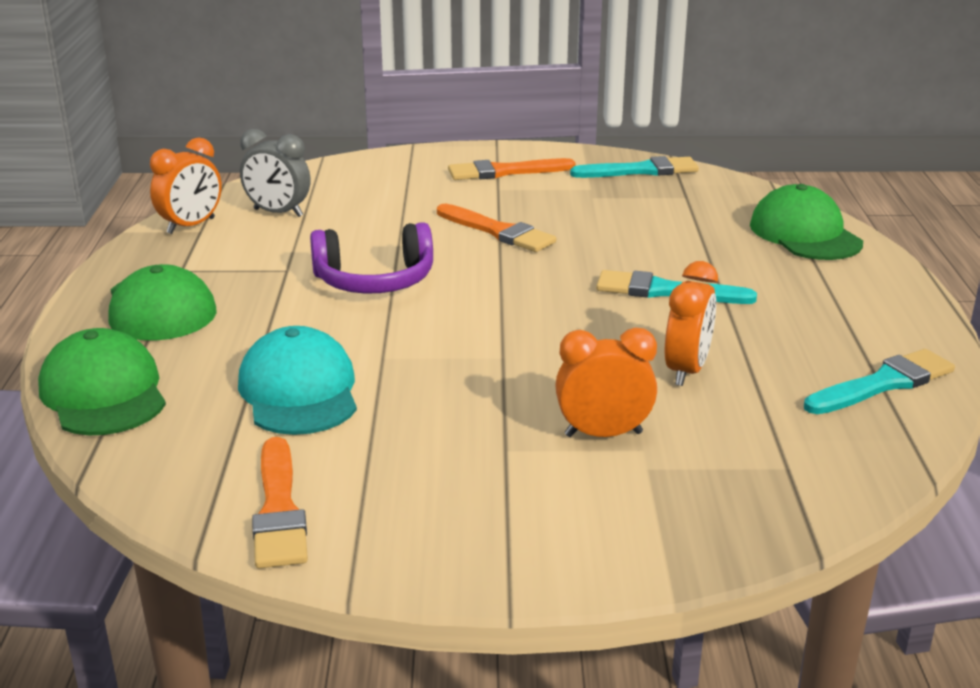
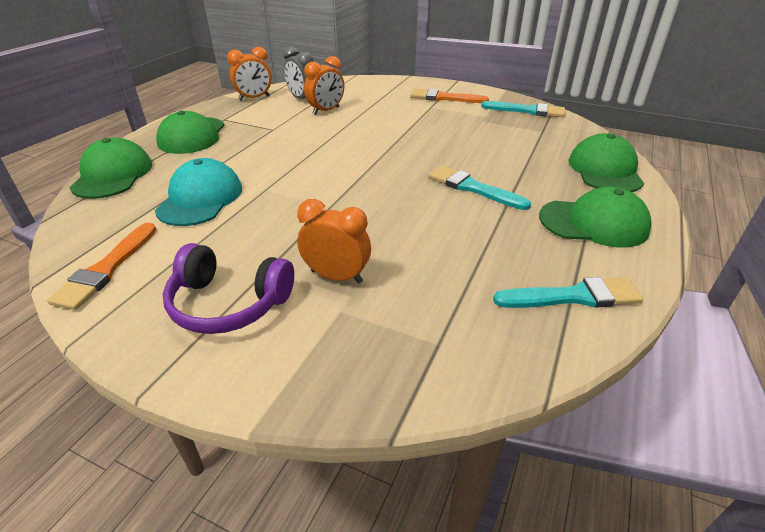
camera: 25 degrees right, 10 degrees up
purple headphones [310,222,433,294] -> purple headphones moved to [163,243,294,334]
orange brush [437,204,556,252] -> none
orange clock [665,261,718,386] -> orange clock moved to [304,56,344,115]
none -> green cap [539,187,652,247]

